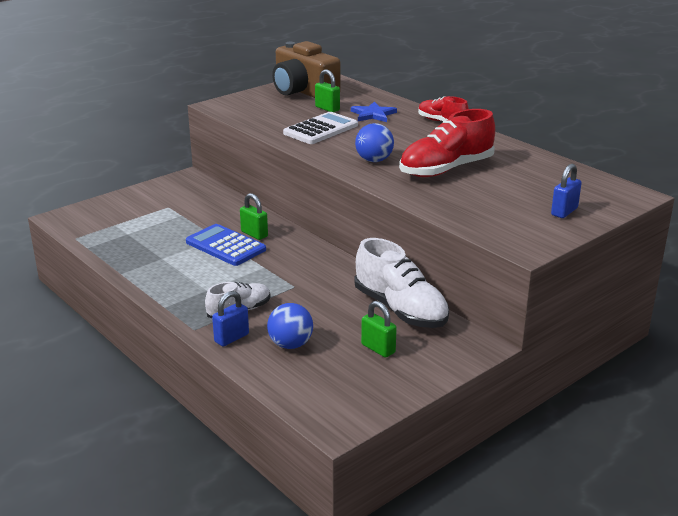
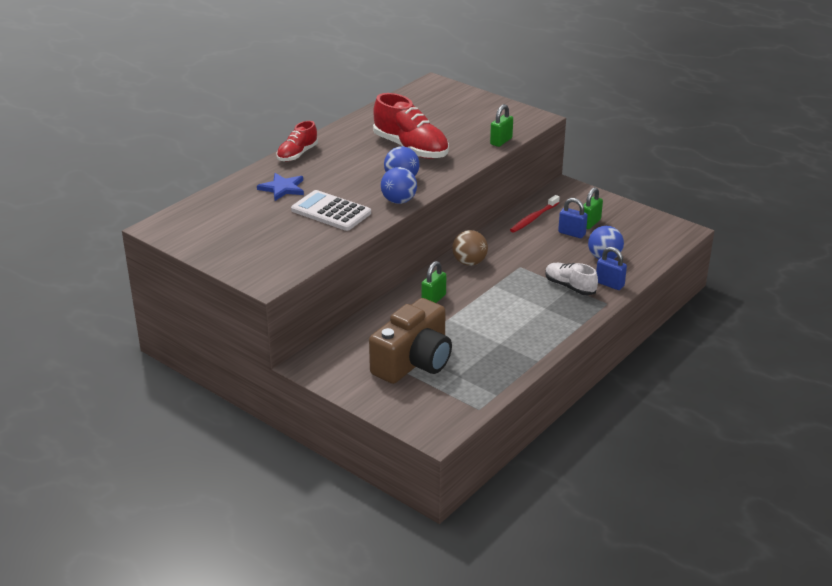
camera: 100 degrees left, 5 degrees up
blue calculator [186,224,266,266] -> none
brown camera [272,41,340,98] -> brown camera moved to [369,298,452,384]
green padlock [315,69,340,112] -> green padlock moved to [490,104,513,147]
white shoe [355,238,449,328] -> red toothbrush [510,195,560,233]
blue padlock [551,164,582,218] -> blue padlock moved to [558,198,588,238]
none -> blue ball [381,167,417,204]
none -> brown ball [452,230,488,266]

